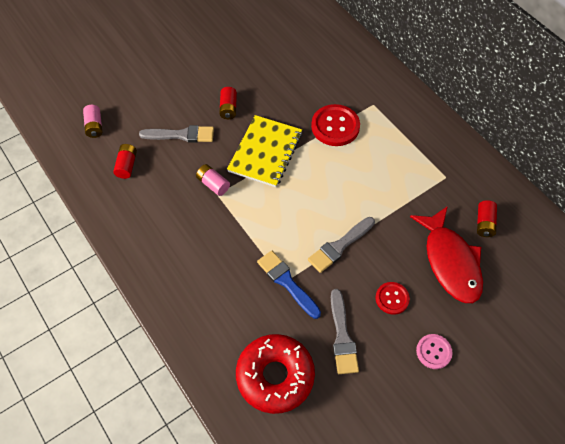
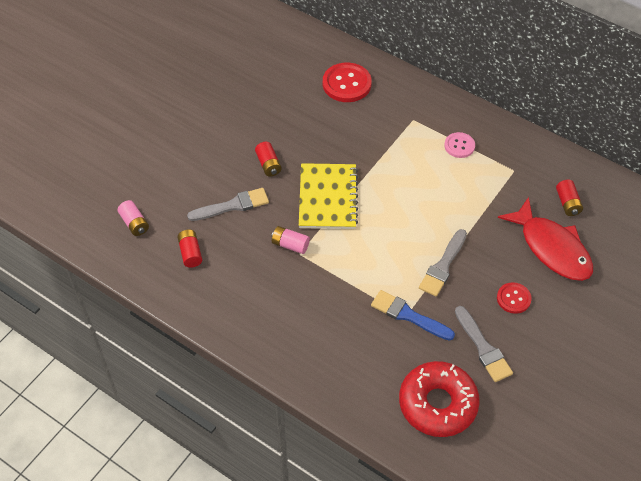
camera: 20 degrees left, 5 degrees down
red button [311,104,360,146] -> red button moved to [323,63,372,102]
pink button [416,334,453,369] -> pink button moved to [444,132,475,158]

